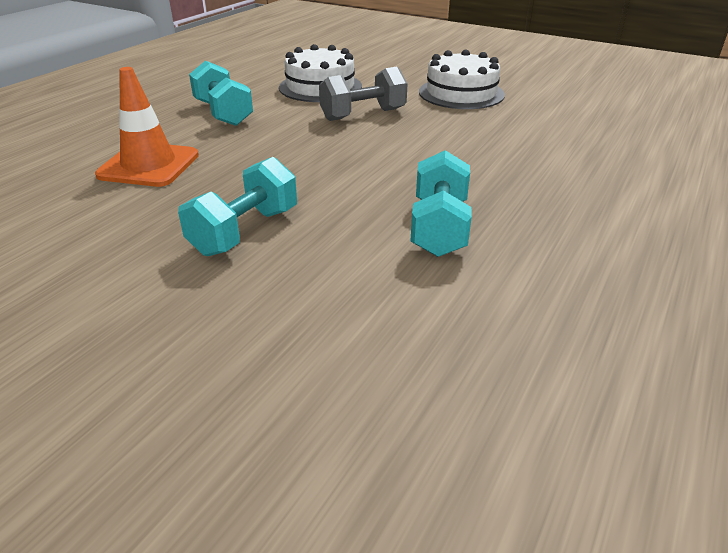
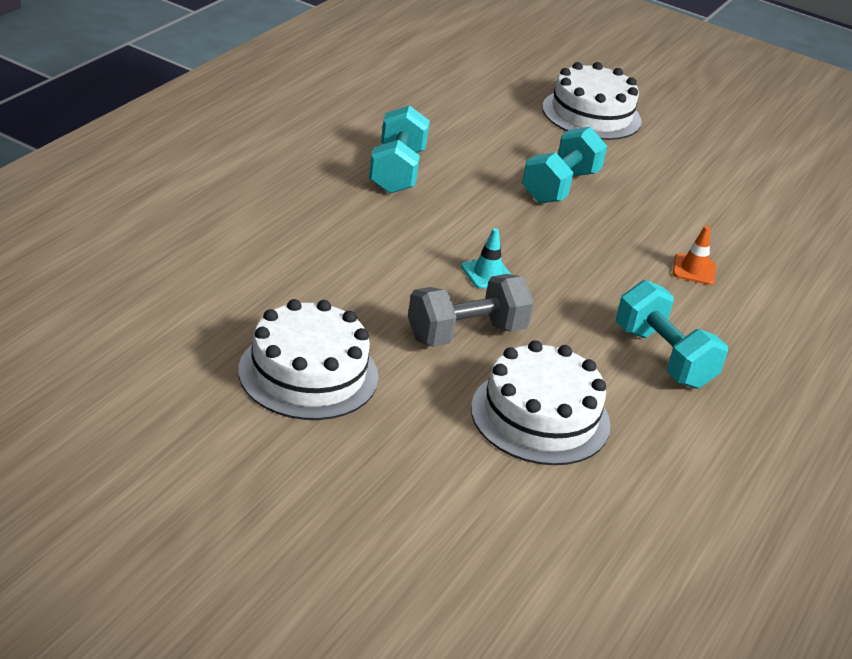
camera: 175 degrees right, 0 degrees up
orange traffic cone [95,67,199,187] -> orange traffic cone [673,226,716,285], size x0.49
none -> turquoise traffic cone [461,228,511,289]
none -> white cake [542,62,642,140]

